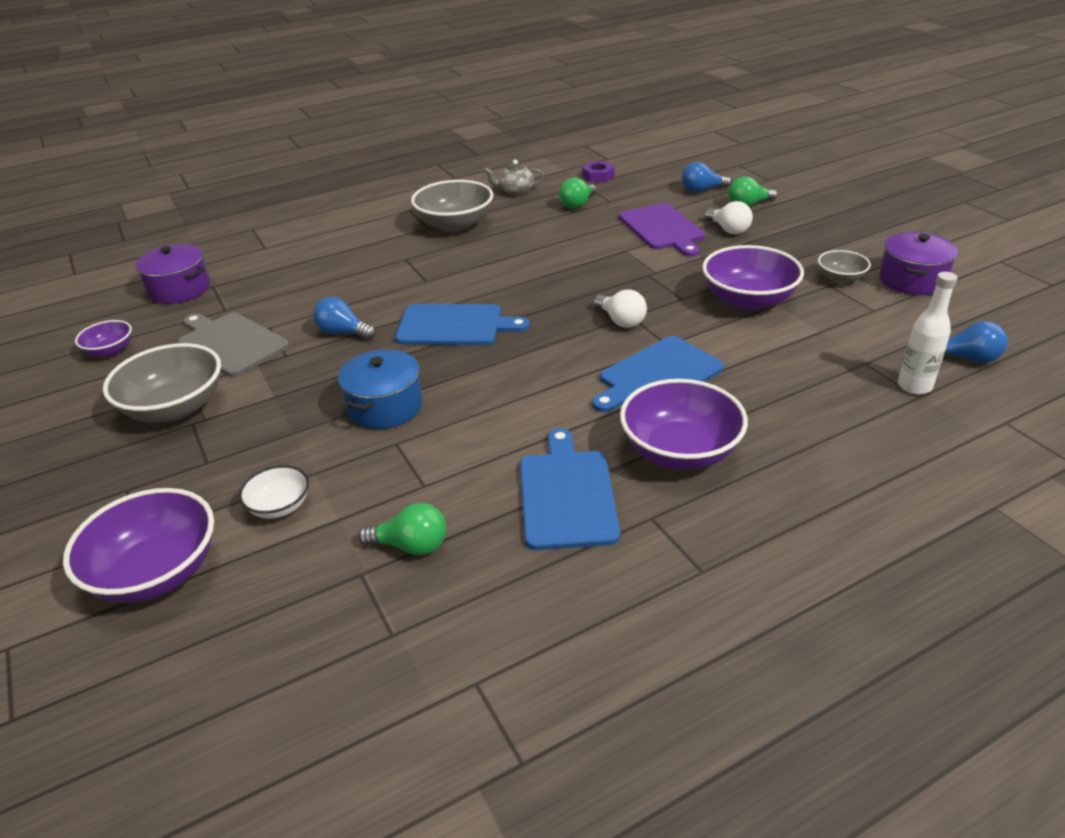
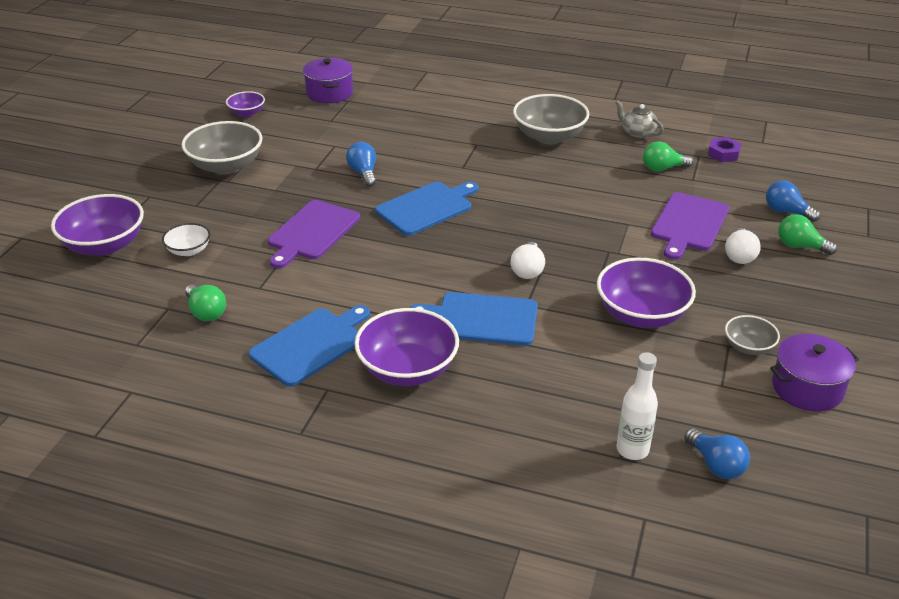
camera: 45 degrees right, 0 degrees up
grey cutting board [178,313,289,377] -> none
blue pot [338,349,422,429] -> purple cutting board [268,200,360,268]
blue cutting board [395,304,530,345] -> blue cutting board turned 90 degrees counterclockwise [375,182,479,236]

